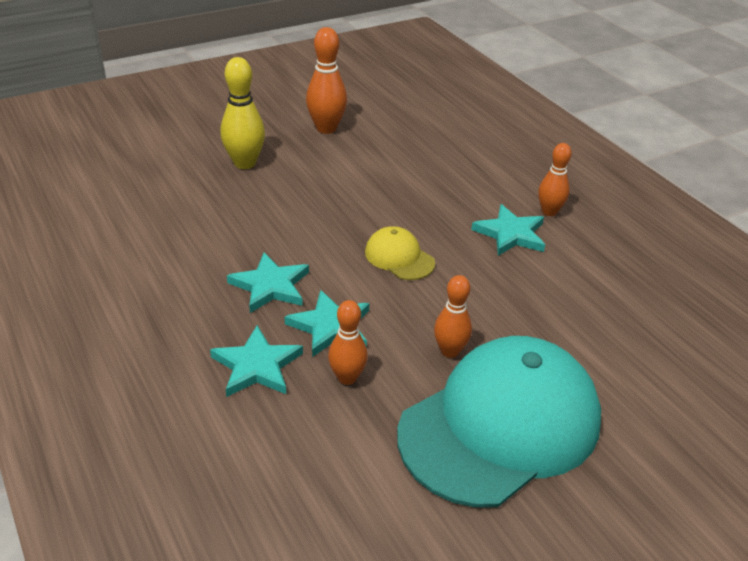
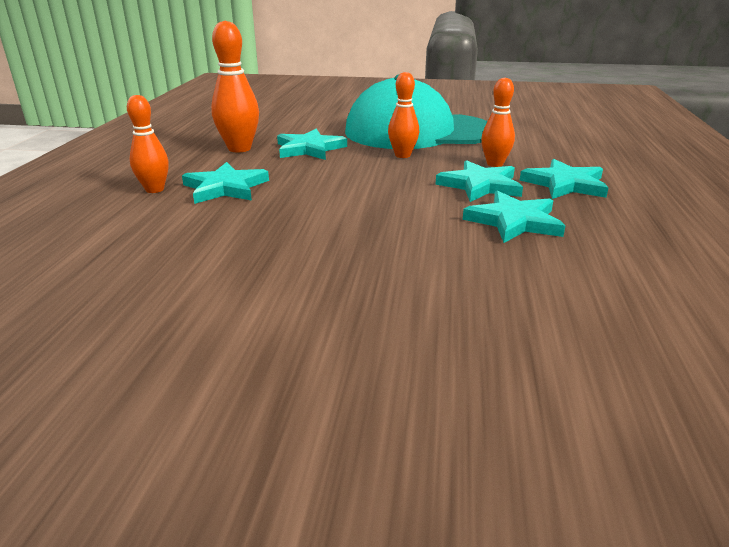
camera: 140 degrees left, 10 degrees down
yellow bowling pin [220,57,265,169] -> none
orange bowling pin [306,27,347,134] -> orange bowling pin moved to [211,21,259,152]
yellow cap [365,226,435,280] -> none
none -> turquoise star [277,129,347,160]

